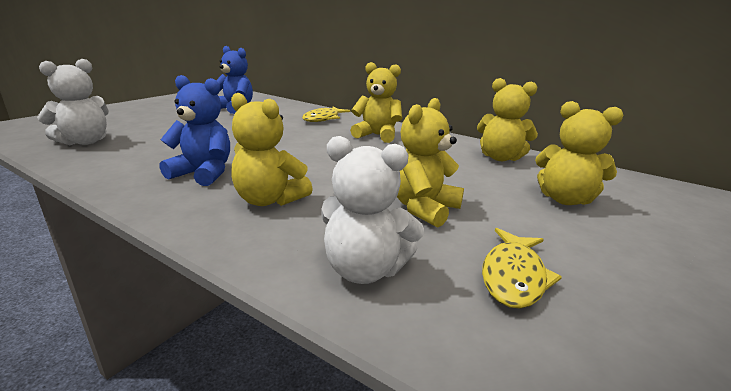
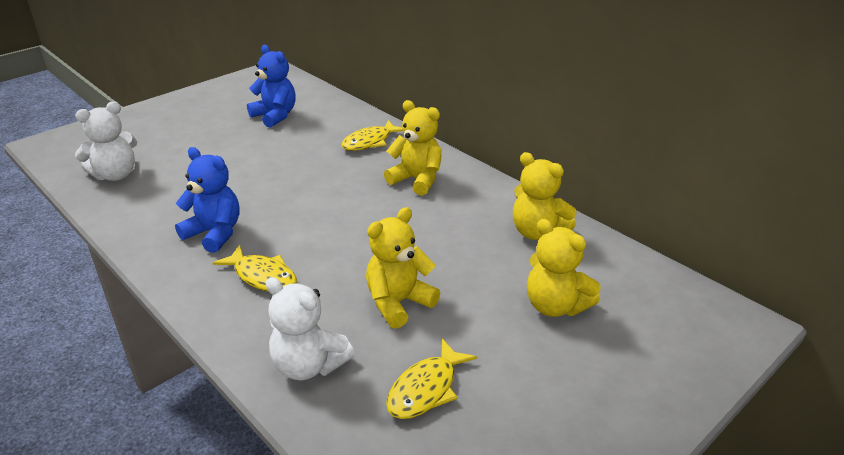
camera: 15 degrees right, 10 degrees up
yellow teddy bear [231,93,313,206] -> yellow fish [213,245,297,292]

